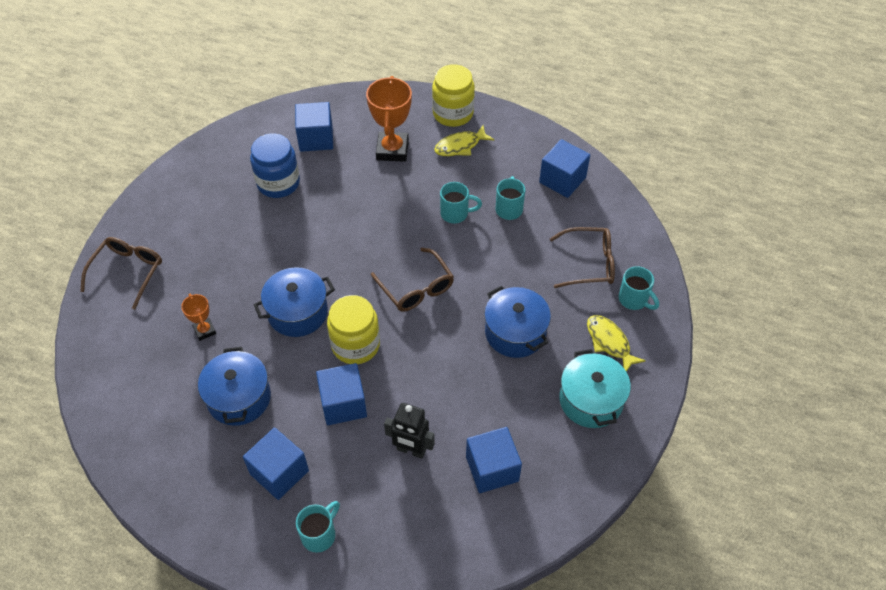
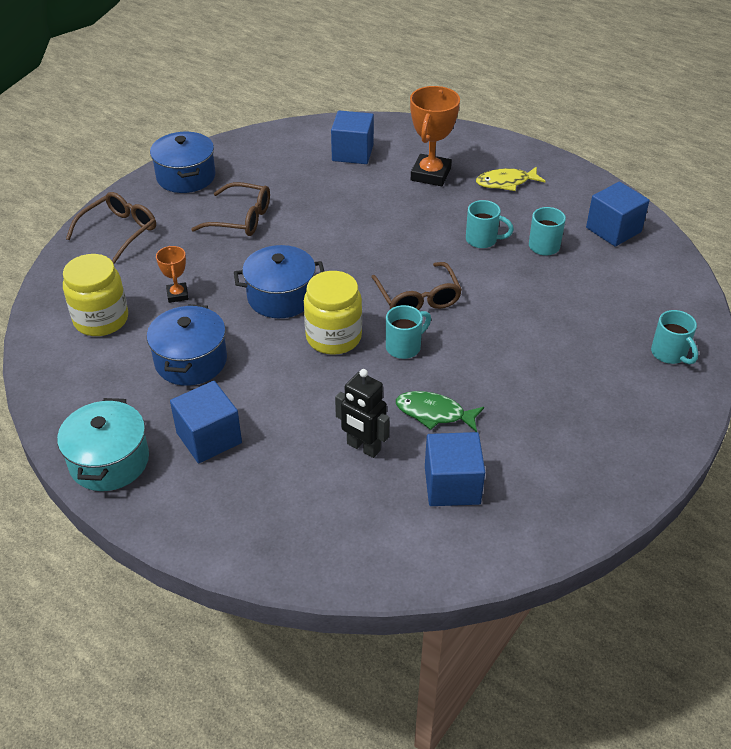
camera: 15 degrees right, 10 degrees down
blue jar [250,133,300,198] -> none
turquoise mug [296,501,340,553] -> turquoise mug moved to [386,305,431,359]
blue cube [316,363,367,425] -> none
yellow jar [432,64,475,127] -> yellow jar moved to [63,254,128,336]
blue pot [484,286,551,358] -> blue pot moved to [150,132,216,193]
brown glasses [550,227,615,288] -> brown glasses moved to [191,182,270,236]
turquoise pot [559,349,631,428] -> turquoise pot moved to [57,398,149,491]
yellow fish [587,315,646,372] -> none
none -> green fish [396,391,484,432]

